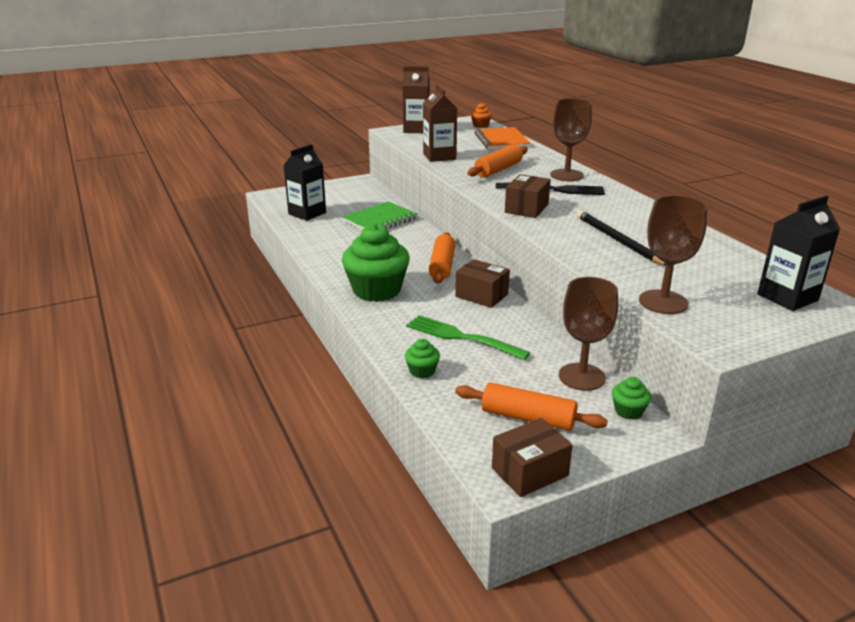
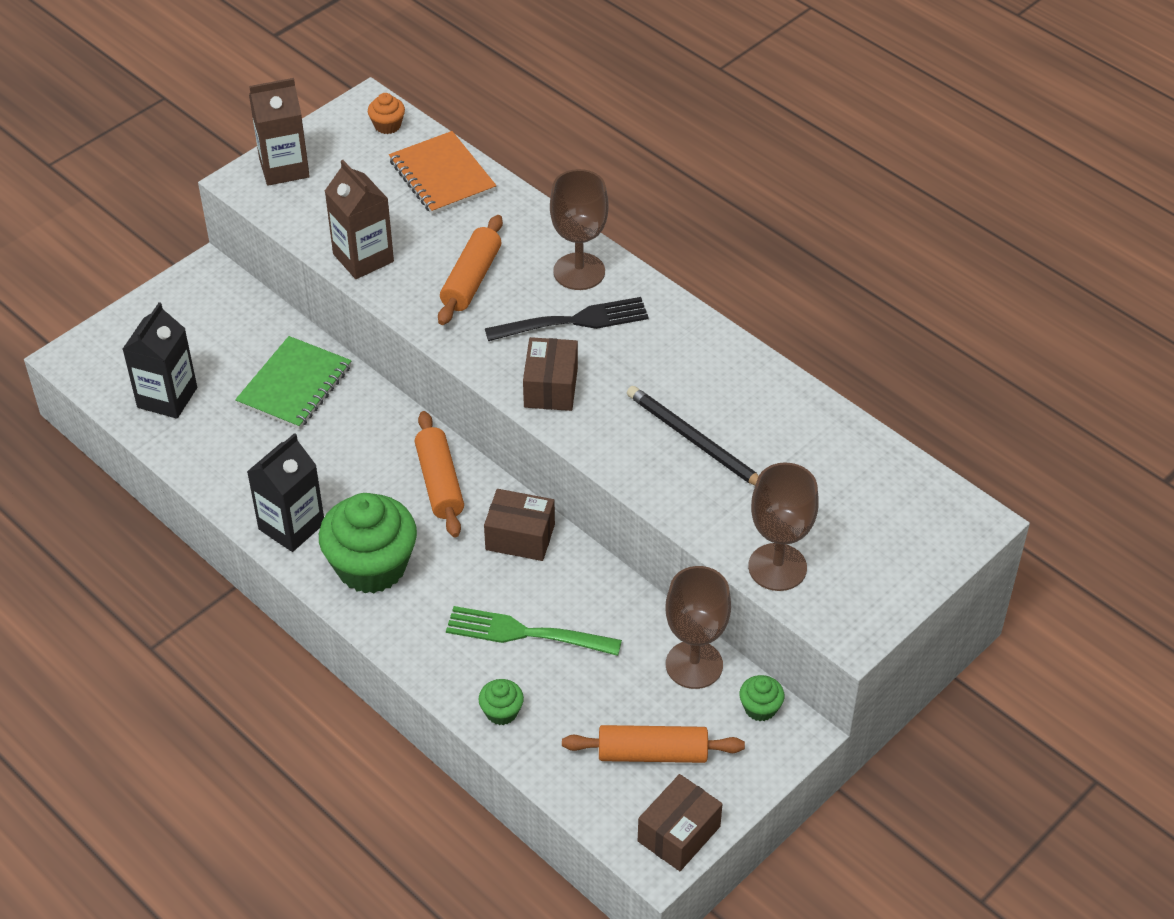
camera: 20 degrees left, 20 degrees up
black carton [757,195,840,311] -> black carton moved to [247,433,324,552]

